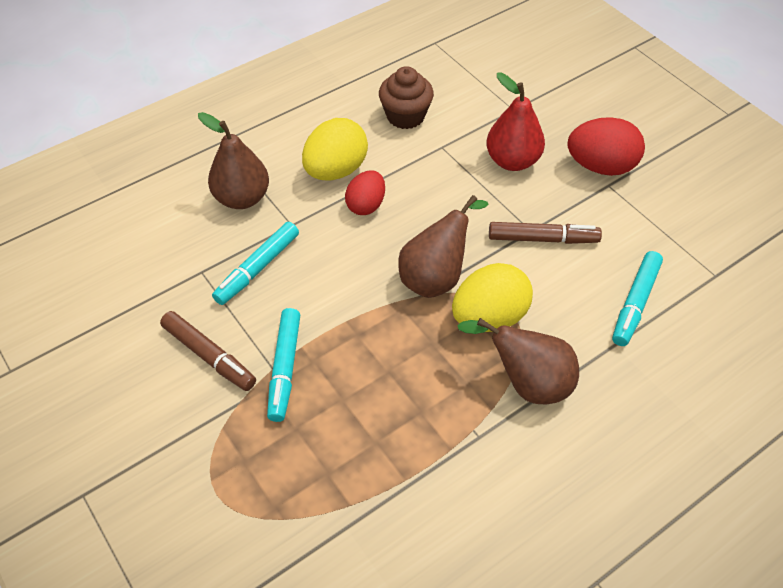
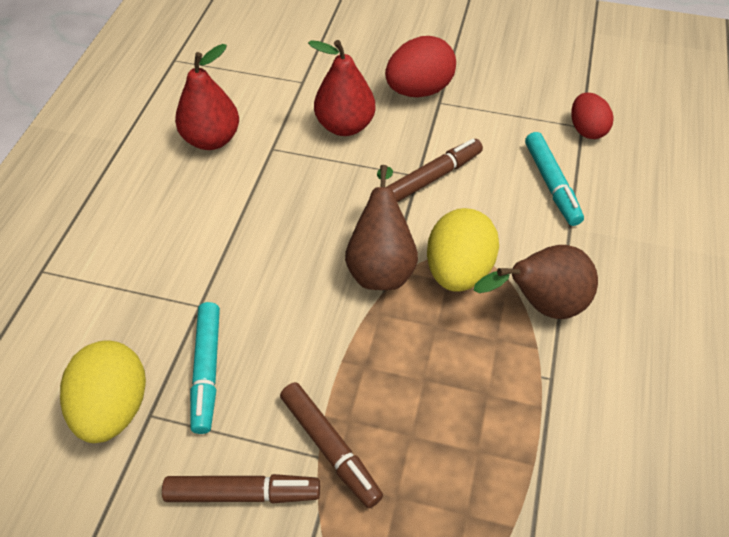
camera: 40 degrees left, 0 degrees up
brown pear [198,112,269,209] -> none
turquoise marker [267,308,300,422] -> brown marker [280,382,383,508]
yellow egg [302,118,368,180] -> yellow egg moved to [60,340,146,443]
red egg [345,170,385,215] -> red egg moved to [572,93,614,139]
brown cupcake [379,66,434,129] -> red pear [175,44,239,150]

